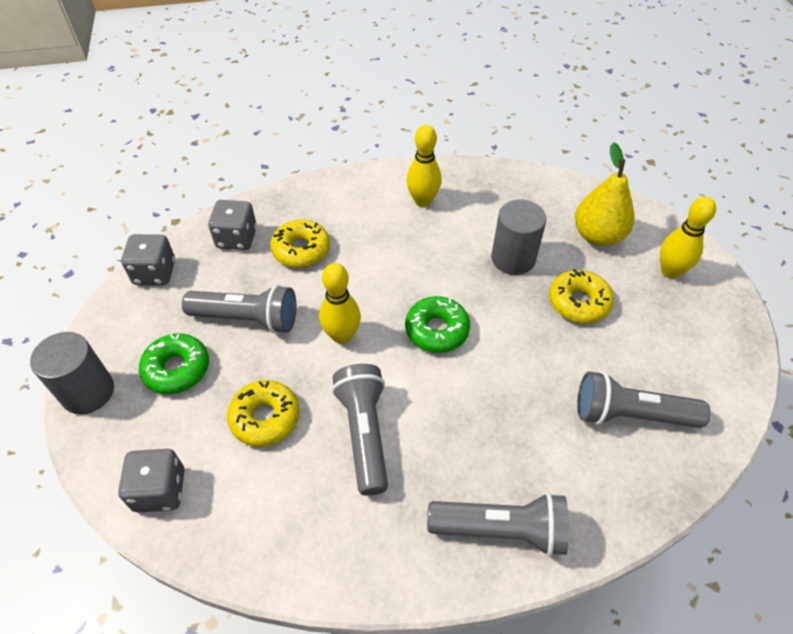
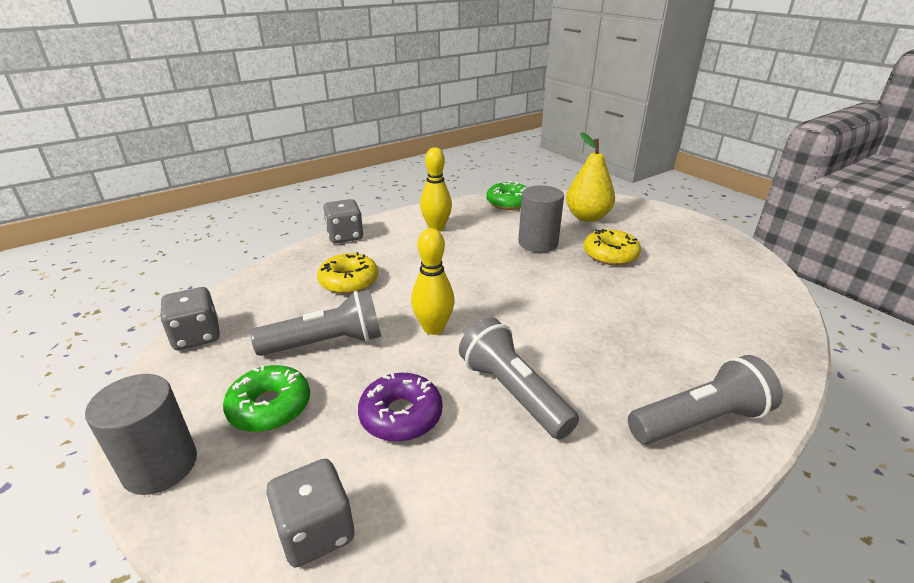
camera: 25 degrees left, 20 degrees down
grey dice [208,200,257,250] -> grey dice moved to [323,199,363,243]
yellow donut [227,380,299,447] -> purple donut [358,373,442,442]
green donut [405,296,470,353] -> green donut moved to [486,181,527,210]
grey flashlight [577,371,711,428] -> none
yellow bowling pin [660,197,716,279] -> none

